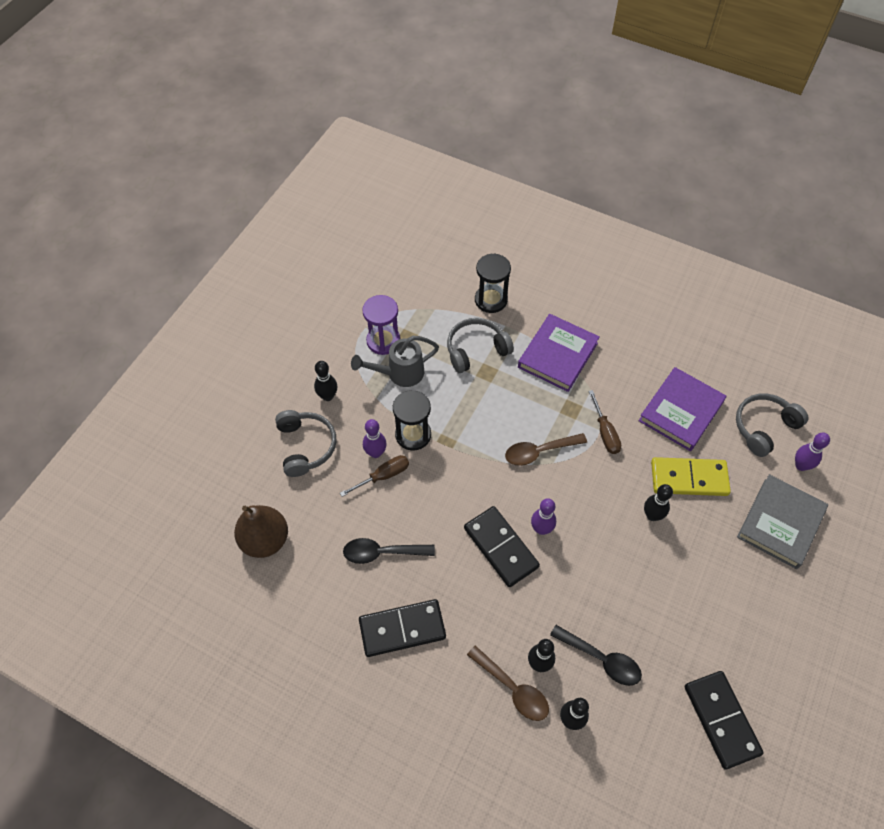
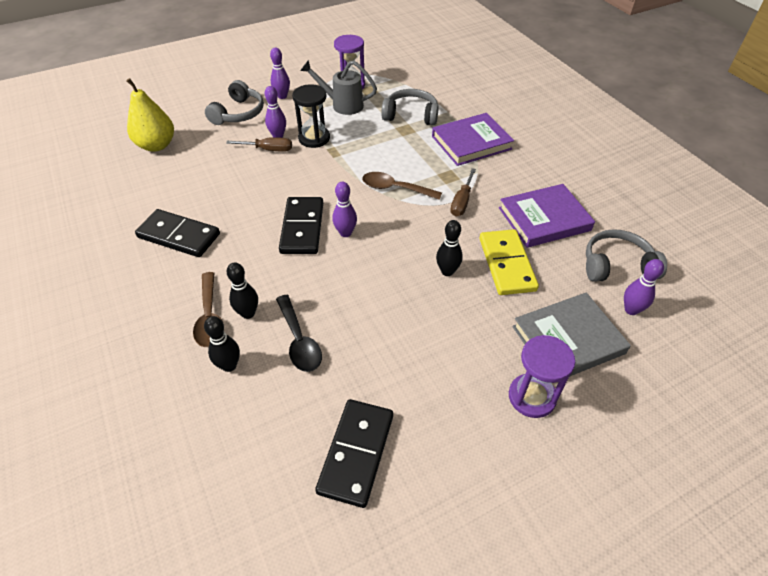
camera: 35 degrees right, 10 degrees down
brown pear [234,505,288,558] -> yellow pear [126,78,174,152]
black bowling pin [314,361,337,401] -> purple bowling pin [270,48,290,99]
black spoon [343,538,435,564] -> none
black hourglass [475,254,511,313] -> none
yellow domino [651,457,731,496] -> yellow domino turned 45 degrees clockwise [479,229,539,295]
none -> purple hourglass [509,335,575,418]

